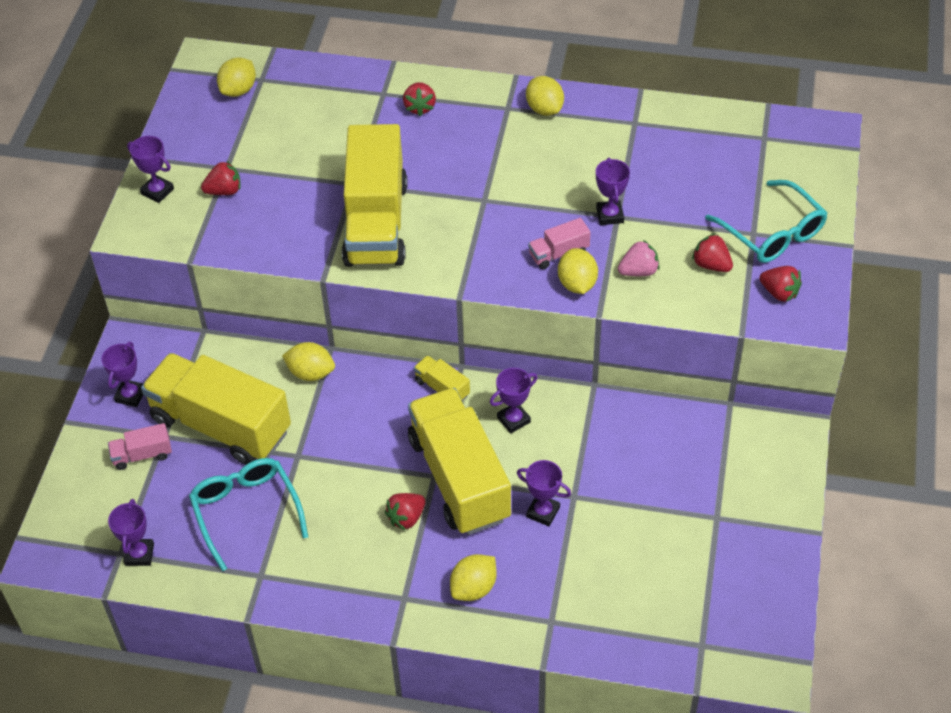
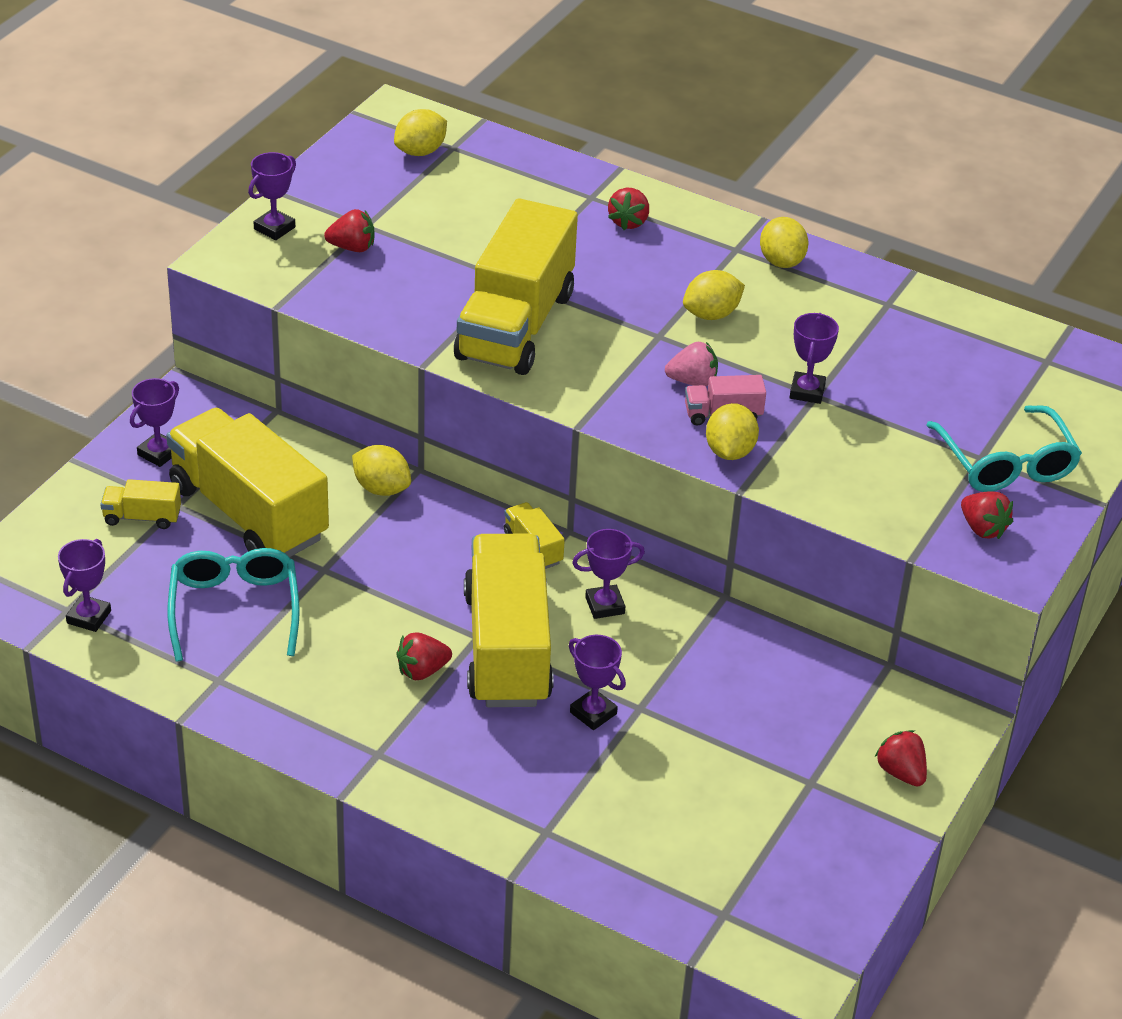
camera: 15 degrees right, 10 degrees down
pink truck [108,423,172,470] -> yellow truck [100,479,181,529]
purple trophy [127,136,174,203] -> purple trophy turned 75 degrees clockwise [248,152,296,240]
yellow lemon [450,554,497,601] -> yellow lemon moved to [683,270,745,320]
pink strawberry [618,240,660,276] -> pink strawberry moved to [665,342,718,386]
red strawberry [692,233,733,272] -> red strawberry moved to [875,730,927,787]

